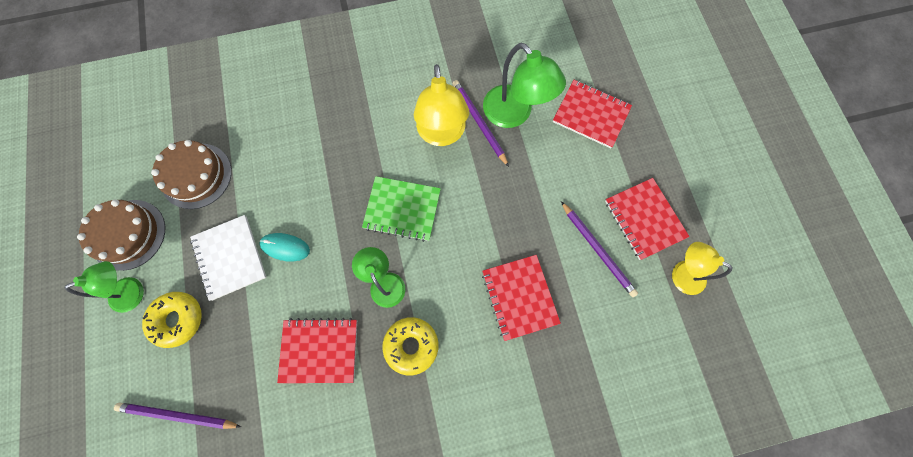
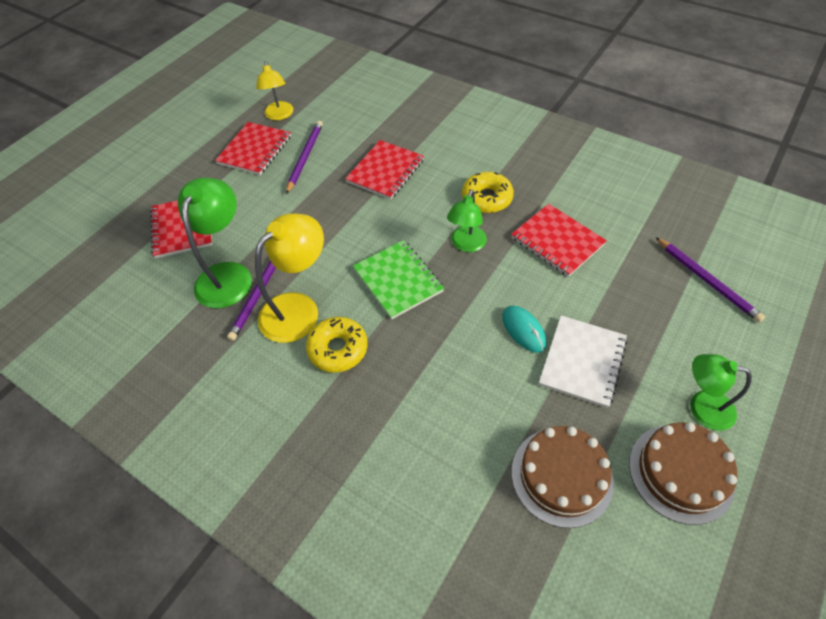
camera: 130 degrees left, 20 degrees down
yellow donut [142,292,202,348] -> yellow donut moved to [306,317,368,373]

